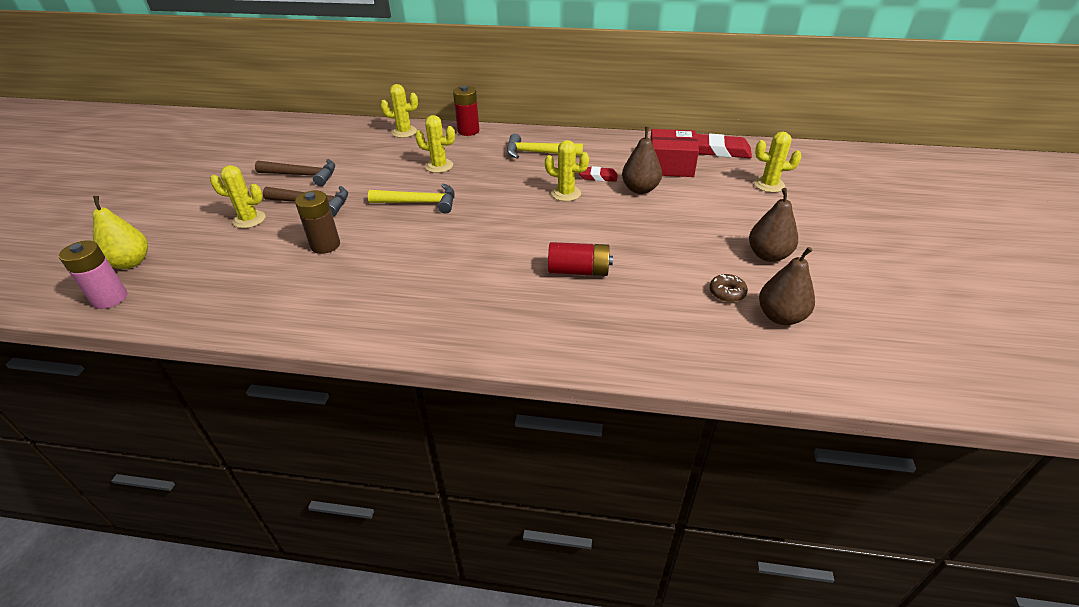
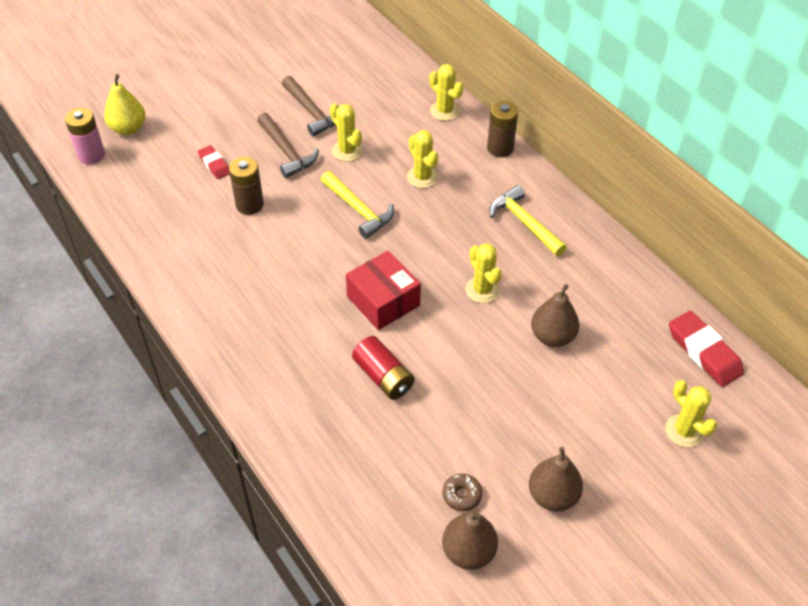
camera: 45 degrees right, 10 degrees up
yellow cactus [210,165,266,228] -> yellow cactus moved to [330,103,363,162]
red battery [453,86,479,136] -> brown battery [487,101,518,157]
red eraser [579,166,618,182] -> red eraser moved to [198,145,230,179]
red box [650,129,699,177] -> red box moved to [346,251,421,330]

